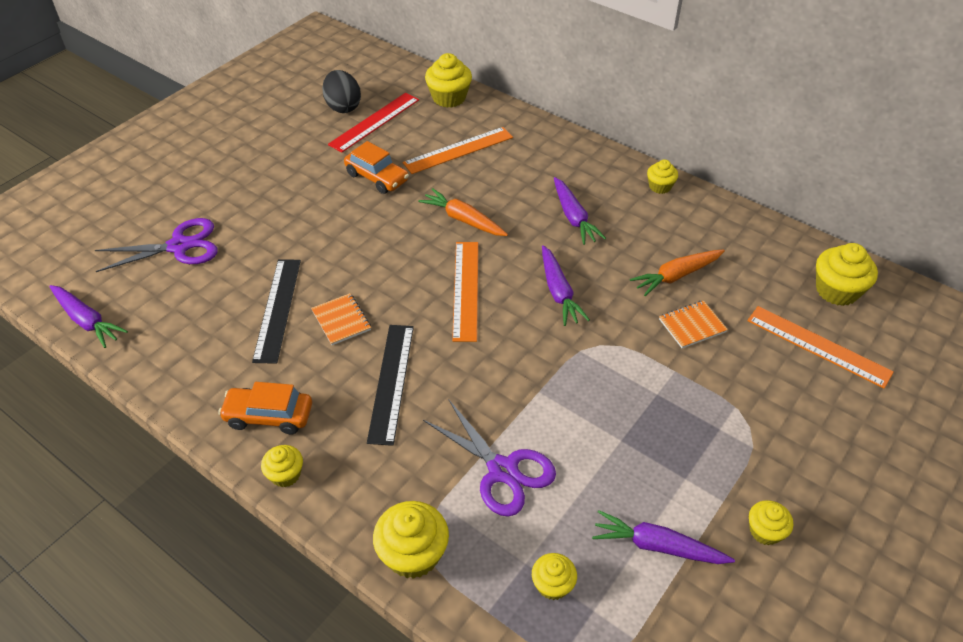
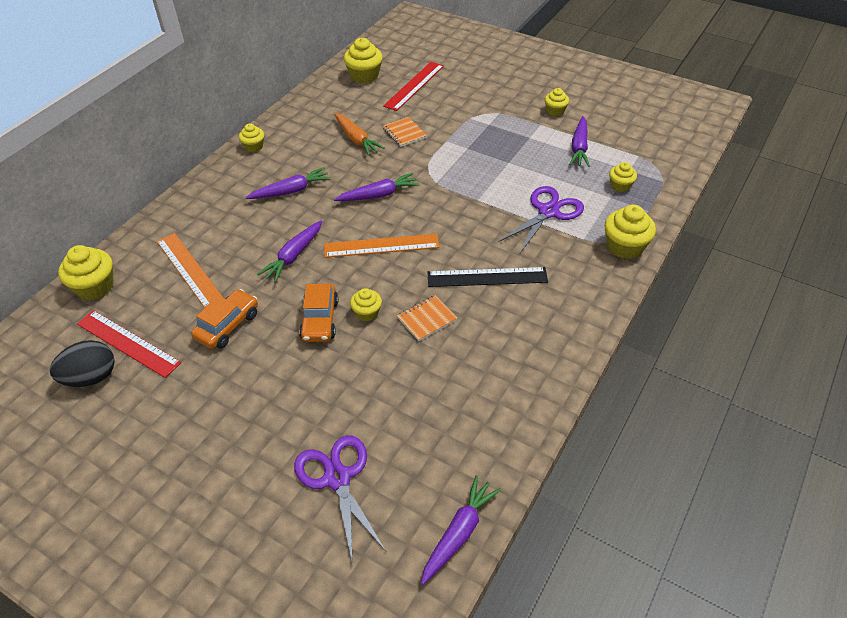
camera: 95 degrees left, 0 degrees up
orange car [218,382,312,434] -> orange car moved to [299,284,338,342]
black ruler [252,259,301,364] -> none
yellow cupcake [261,445,303,487] -> yellow cupcake moved to [350,288,382,322]
orange carrot [418,188,508,236] -> purple carrot [257,220,322,283]
orange ruler [747,306,894,388] -> red ruler [383,62,444,111]

